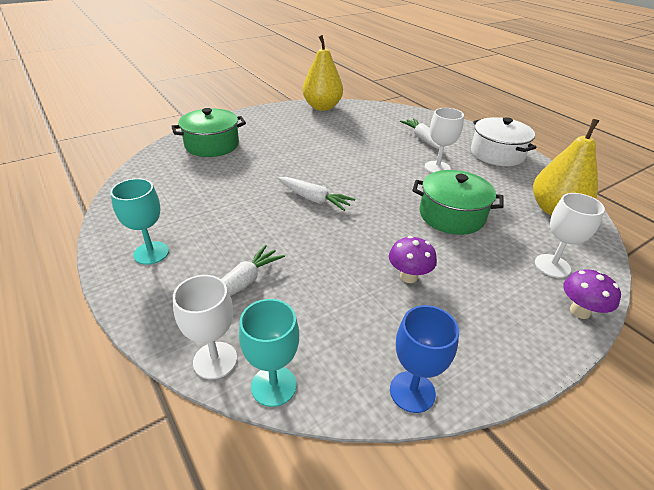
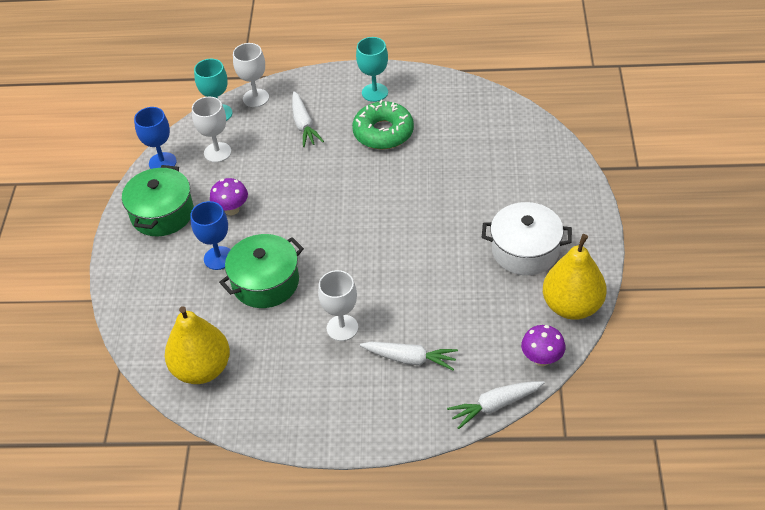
camera: 130 degrees right, 10 degrees up
green pot [171,108,246,157] -> green pot moved to [122,165,194,236]
white carrot [278,177,355,211] -> white carrot moved to [447,381,545,429]
white pot [471,117,537,166] -> white pot moved to [482,202,572,275]
white goblet [535,193,605,278] -> white goblet moved to [192,97,231,162]
purple mushroom [563,269,621,319] -> purple mushroom moved to [521,325,566,366]
none -> blue goblet [190,201,230,270]
none -> green donut [352,100,414,149]

